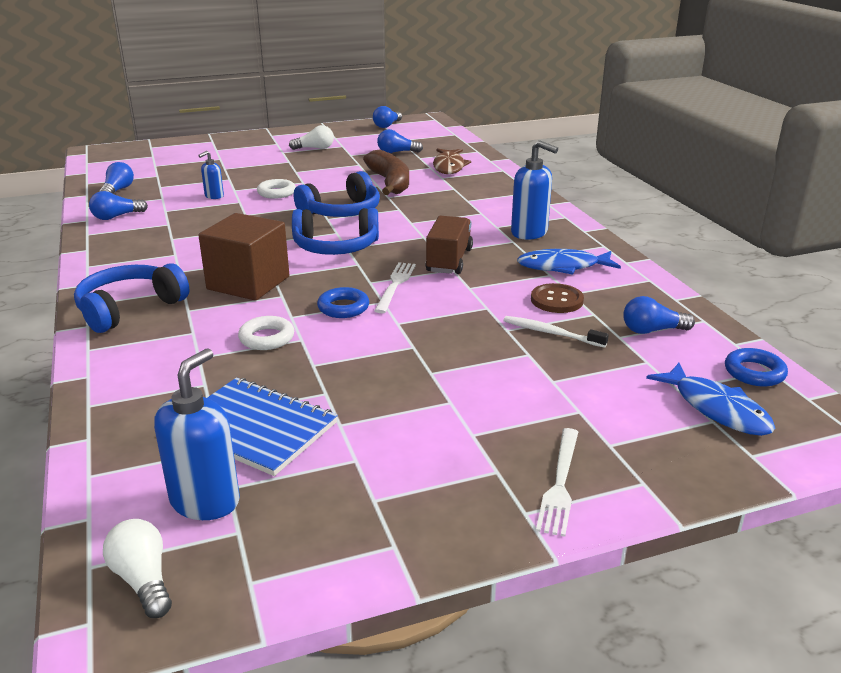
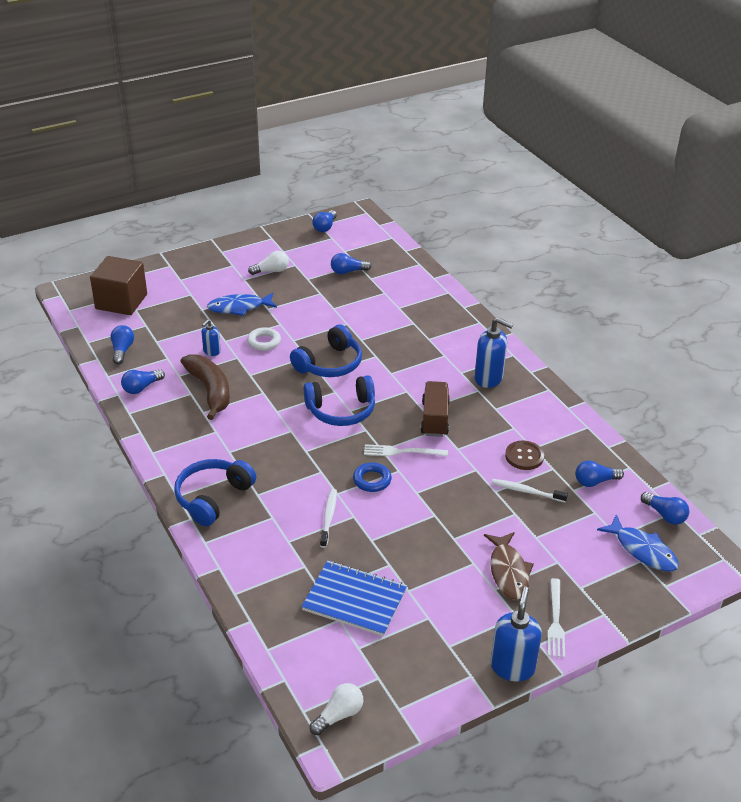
camera: 10 degrees left, 10 degrees up
white light bulb [103,519,172,618] -> white light bulb turned 90 degrees clockwise [310,683,363,735]
blue soap dispenser [154,348,240,520] -> blue soap dispenser moved to [490,587,542,681]
brown cube [198,213,289,301] -> brown cube moved to [90,256,147,315]
white ring [238,316,294,350] -> white toothbrush [320,489,337,548]
brown banana [363,149,409,195] -> brown banana moved to [181,354,230,420]
white fork [374,262,416,313] -> white fork turned 90 degrees counterclockwise [364,444,448,456]
brown fish [433,149,471,174] -> brown fish moved to [484,532,534,600]
blue fish [517,249,621,275] -> blue fish moved to [207,293,277,316]
blue ring [725,348,788,386] -> blue light bulb [641,492,689,525]

